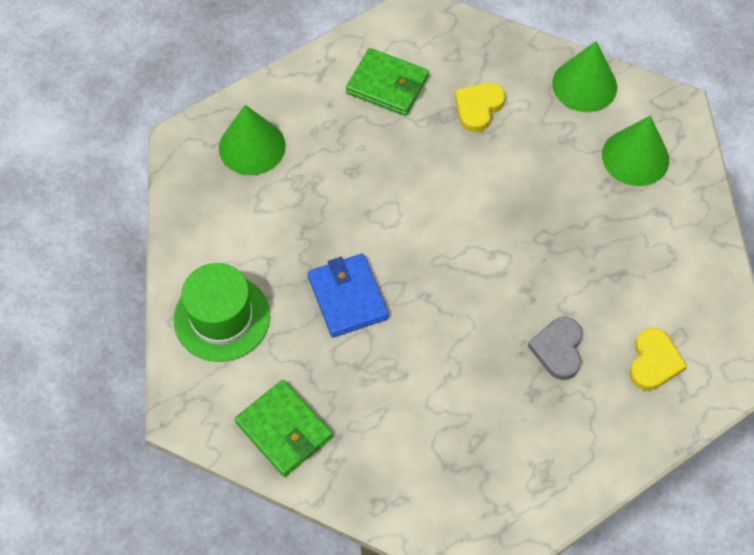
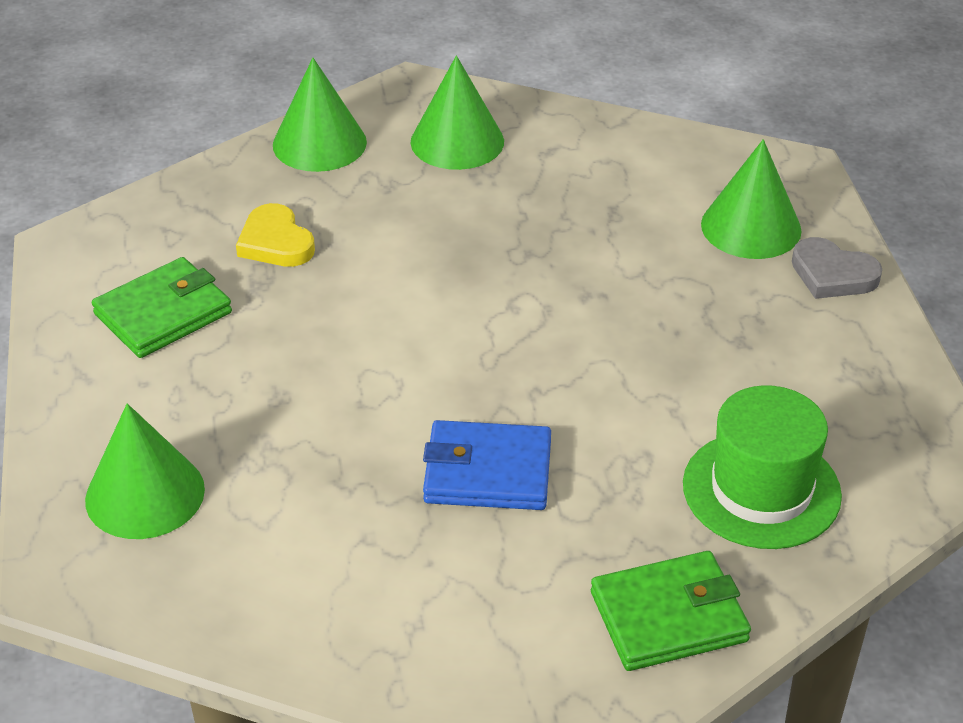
camera: 65 degrees left, 20 degrees down
green hat [173,263,270,362] -> green hat moved to [683,385,842,549]
grey heart [528,317,582,380] -> grey heart moved to [792,237,882,299]
yellow heart [629,328,687,390] -> green cone [701,139,802,259]

